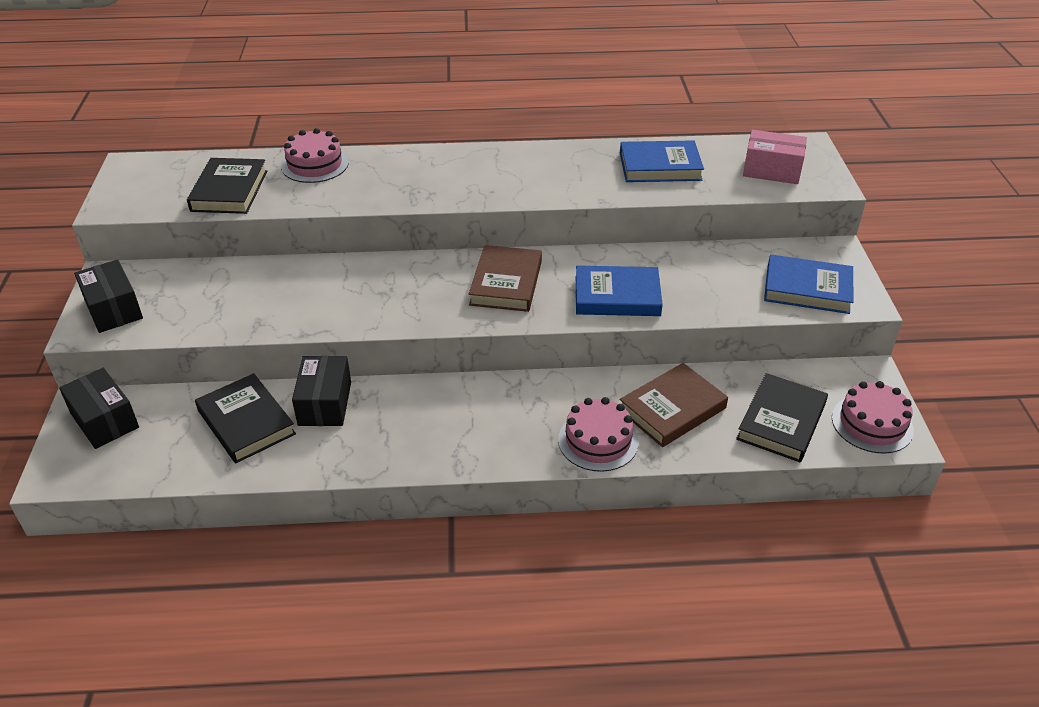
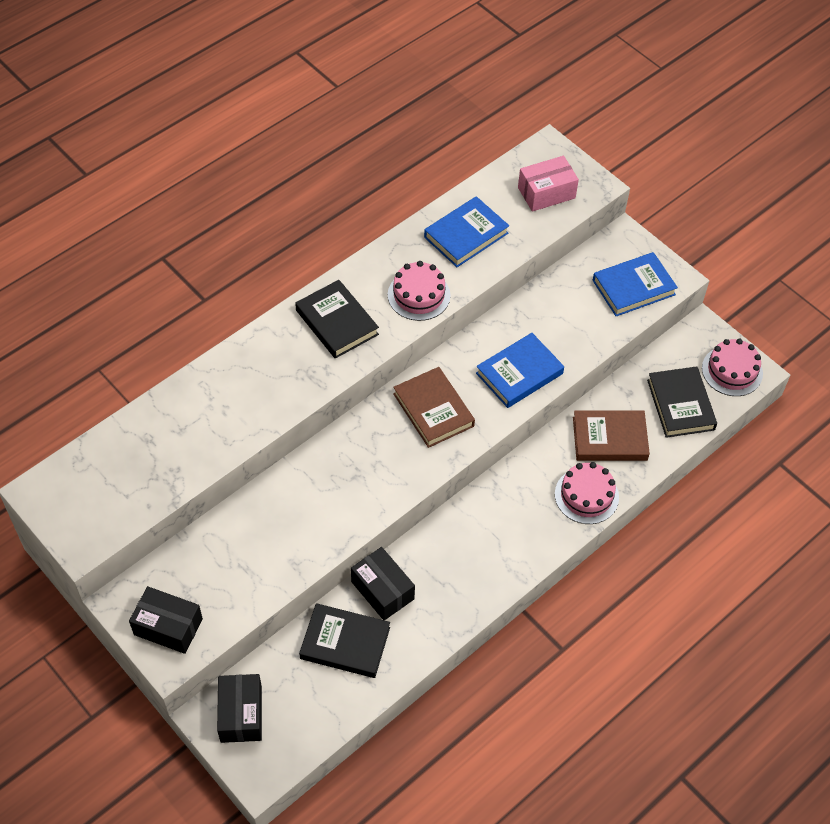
camera: 40 degrees left, 15 degrees up
black box [59,368,139,449] -> black box turned 75 degrees clockwise [217,674,262,743]
black book [187,158,267,214] -> black book moved to [295,280,379,359]
pink cake [281,128,349,183] -> pink cake moved to [388,261,451,321]
brown book [620,363,728,447] -> brown book turned 75 degrees clockwise [573,410,650,461]

